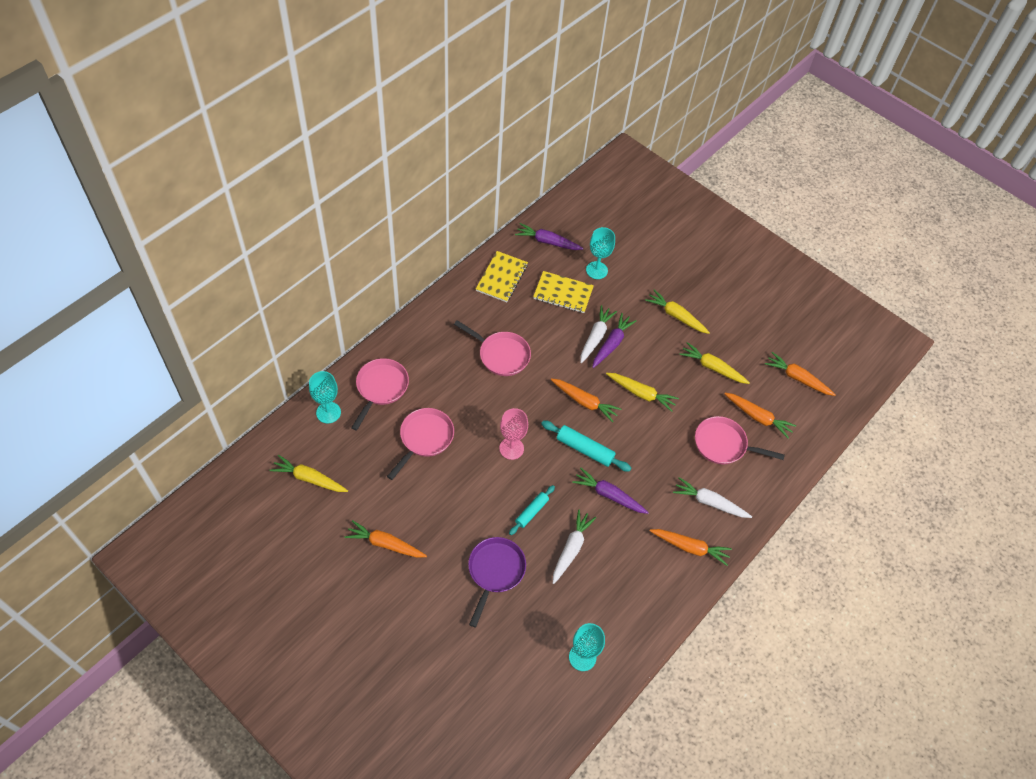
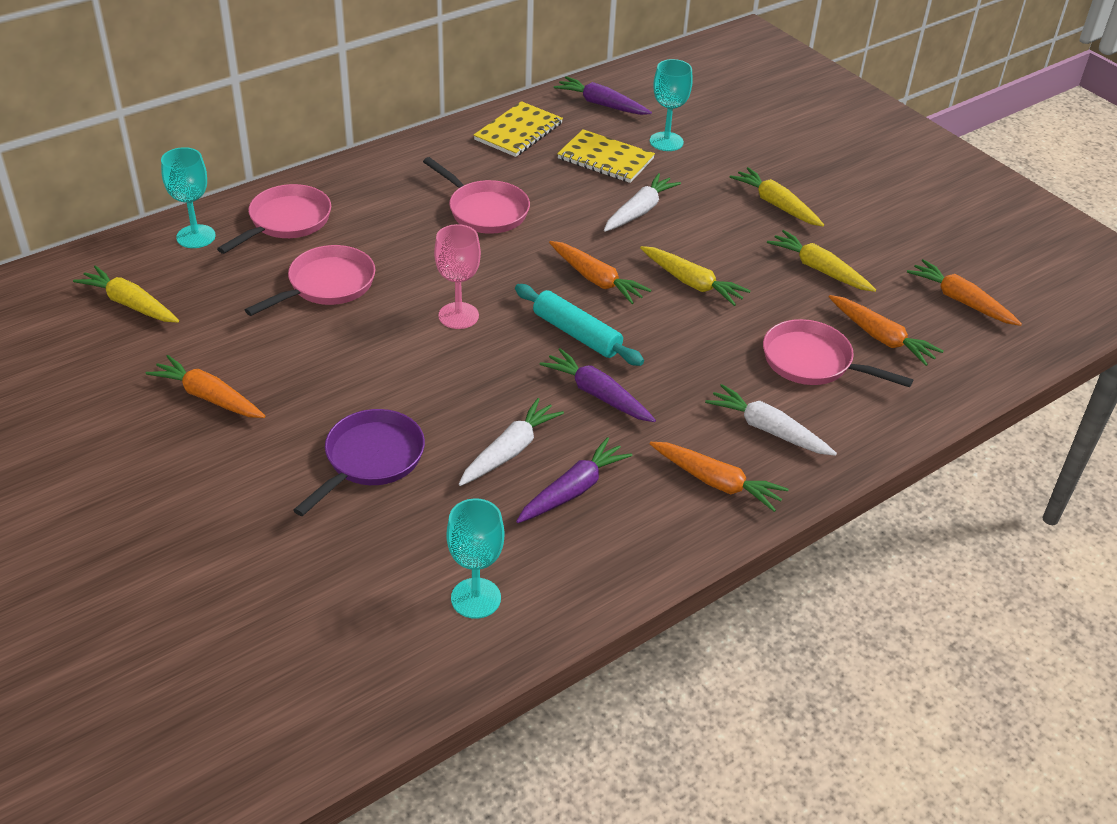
camera: 15 degrees right, 15 degrees down
turquoise rolling pin [509,485,555,535] -> none
purple carrot [592,313,637,368] -> purple carrot moved to [516,437,632,523]

